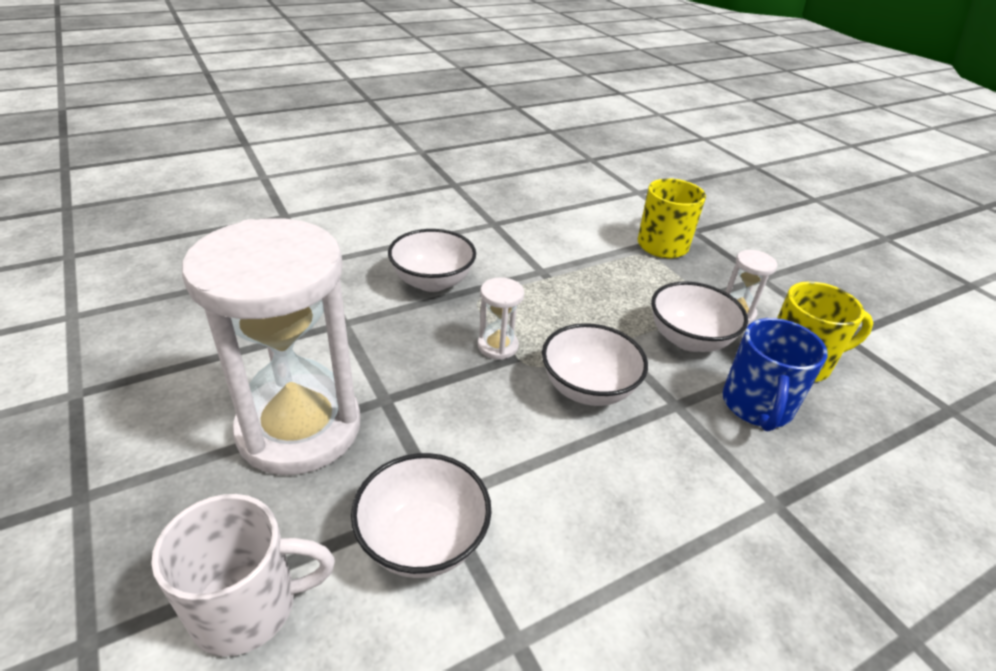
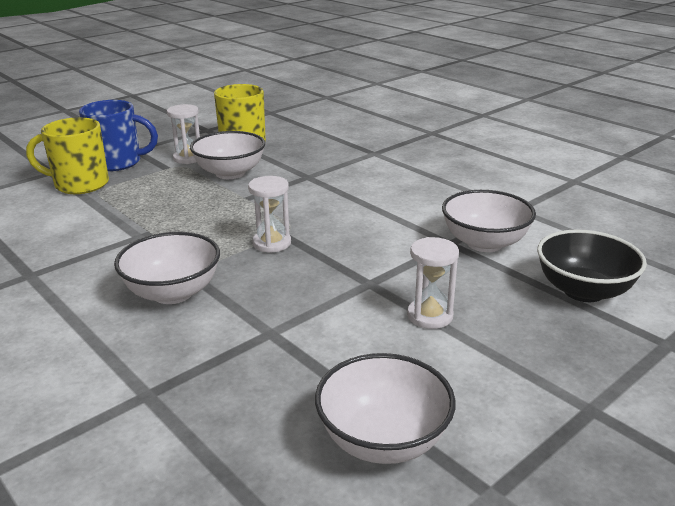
camera: 100 degrees left, 10 degrees down
white mug [151,494,335,656] -> black bowl [537,230,647,302]
white hourglass [182,218,361,475] -> white hourglass [407,237,459,329], size x0.40
white bowl [542,323,648,406] -> white bowl moved to [315,353,456,464]
blue mug [723,318,828,431] -> blue mug moved to [79,100,158,171]

